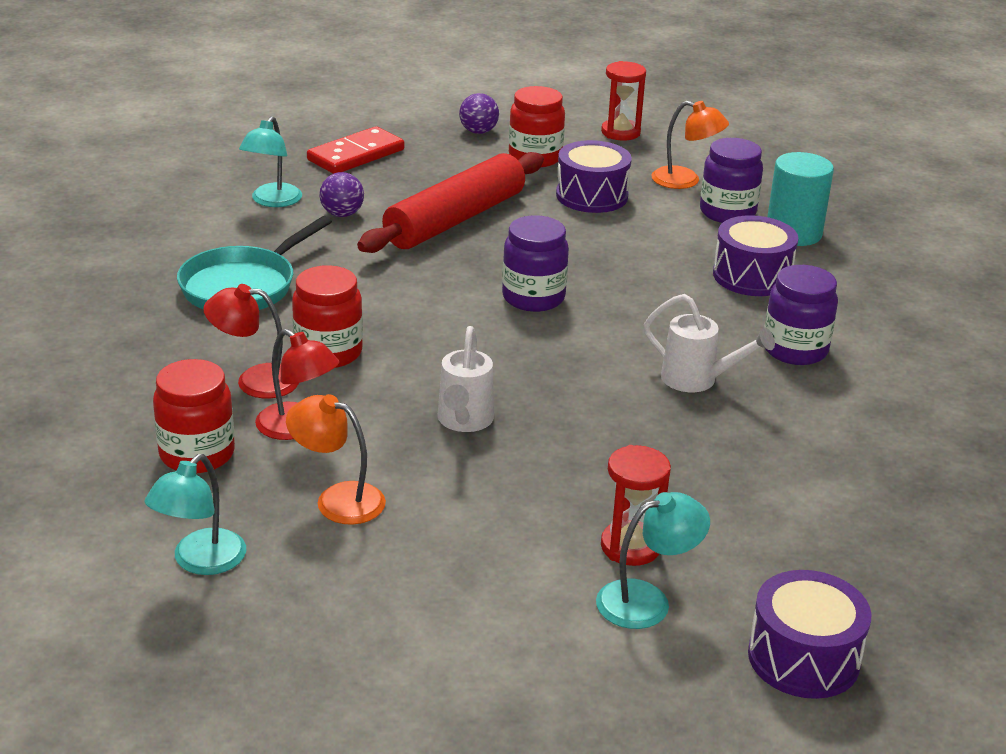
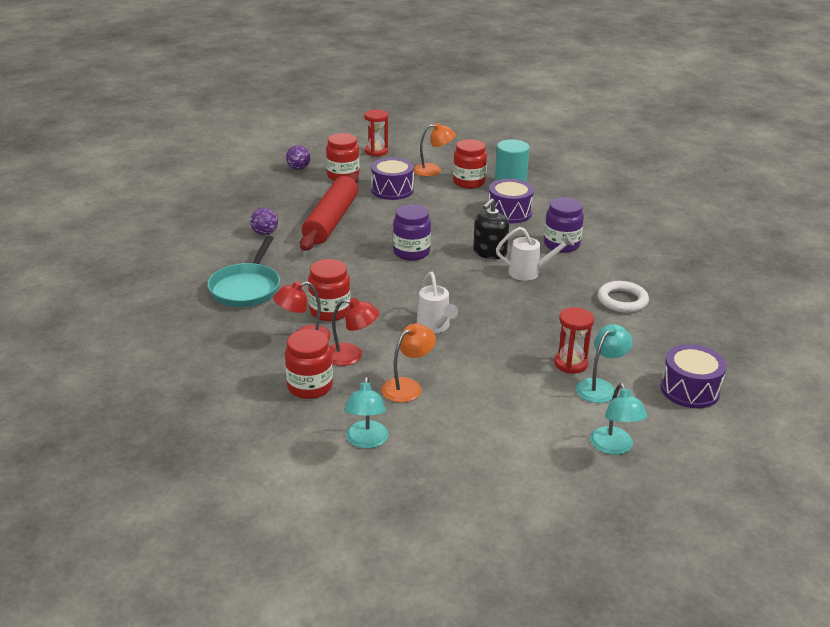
camera: 25 degrees left, 0 degrees up
turquoise lamp [239,116,302,207] -> turquoise lamp moved to [590,383,648,455]
orange lamp [286,394,386,525] -> orange lamp turned 135 degrees clockwise [381,323,436,403]
red domino [307,126,404,174] -> none
purple jar [700,138,763,223] -> red jar [453,139,487,189]
none -> black soap dispenser [473,198,509,259]
none -> white ring [598,281,649,313]

